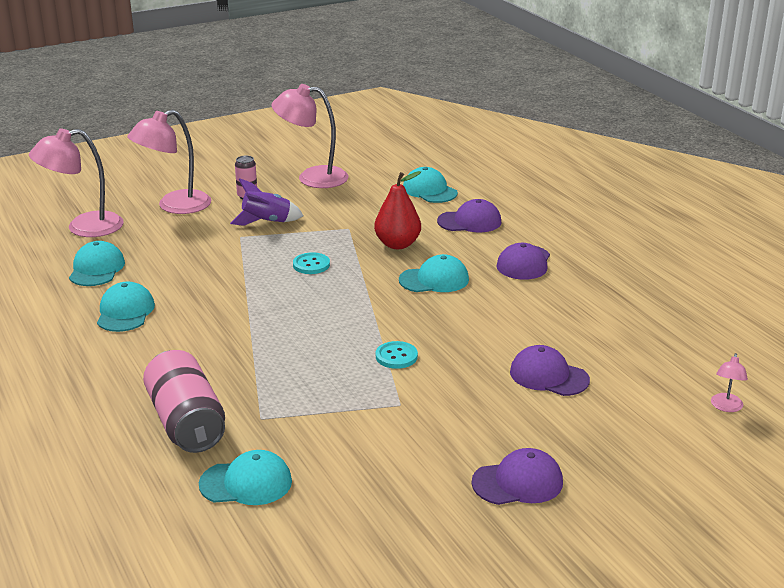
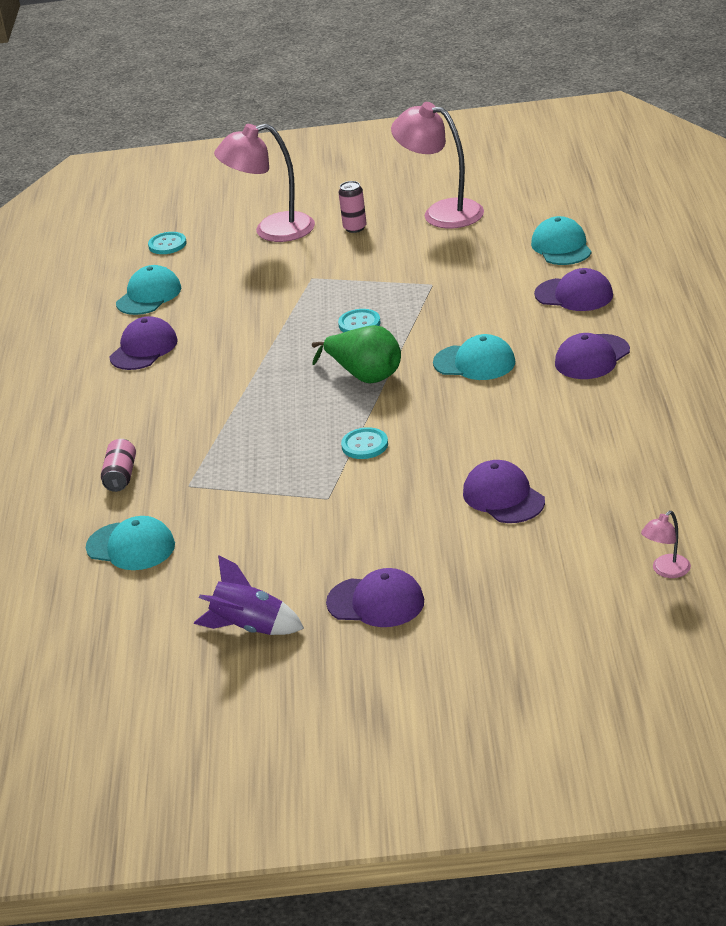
camera: 30 degrees right, 5 degrees up
pink lamp [29,129,124,237] -> turquoise button [148,232,187,254]
turquoise cap [97,281,155,332] -> purple cap [109,316,178,370]
pink can [143,350,225,453] -> pink can [101,439,136,492], size x0.49
purple rocket [230,178,303,226] -> purple rocket moved to [193,555,304,635]
red pear [374,171,421,249] -> none
none -> green pear [312,325,401,383]

